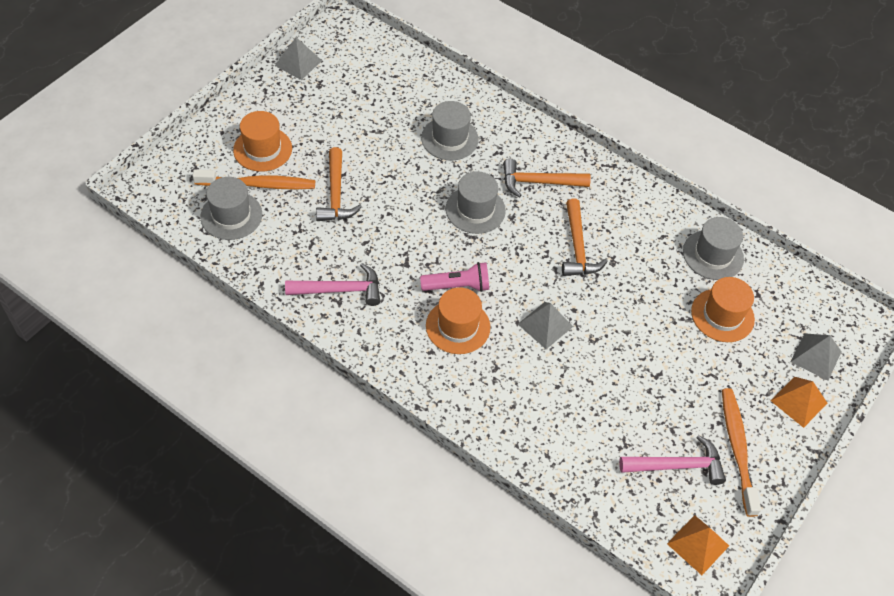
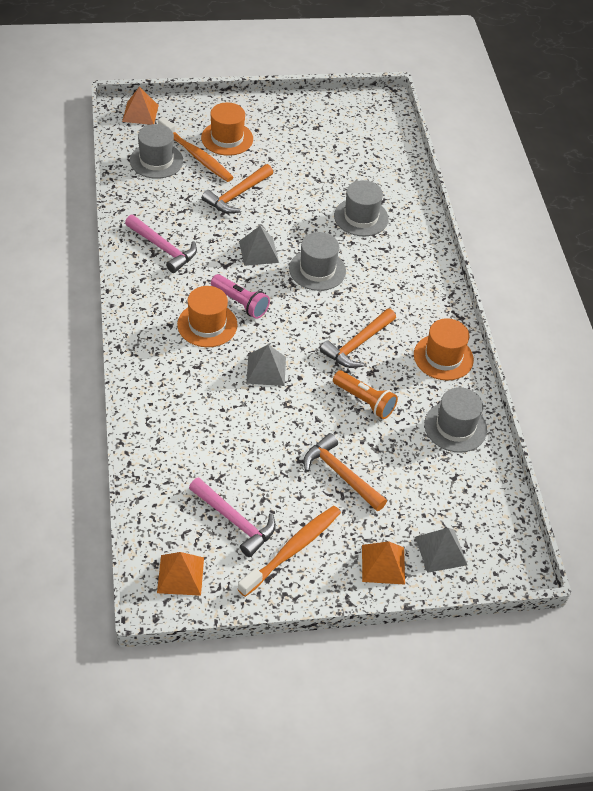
camera: 45 degrees right, 5 degrees down
grey pyramid [274,37,322,80] -> grey pyramid moved to [239,226,279,266]
orange hammer [503,159,591,198] -> orange hammer moved to [303,433,387,511]
orange hat [691,277,755,342] -> orange hat moved to [414,318,474,381]
none -> orange pyramid [122,87,159,125]
none -> orange flashlight [333,370,398,419]

